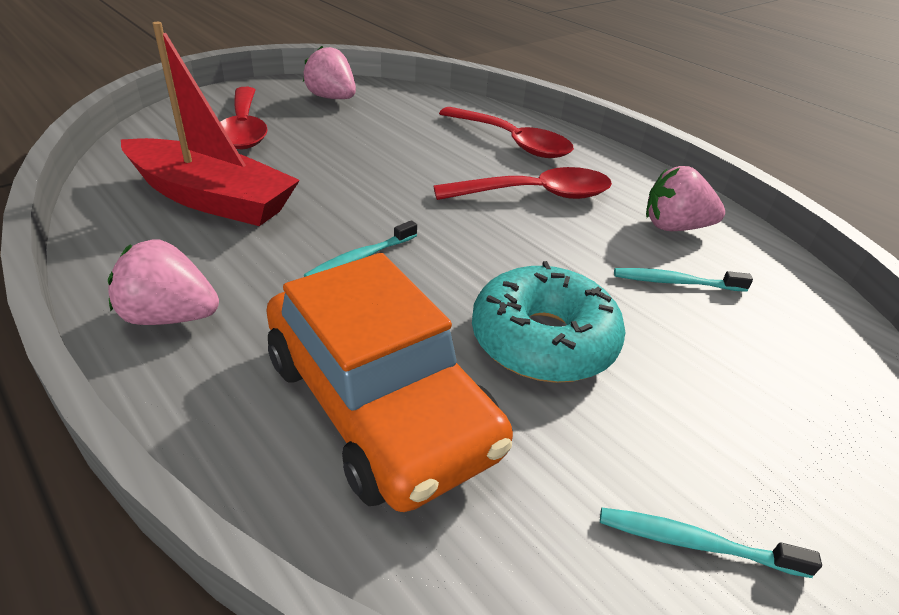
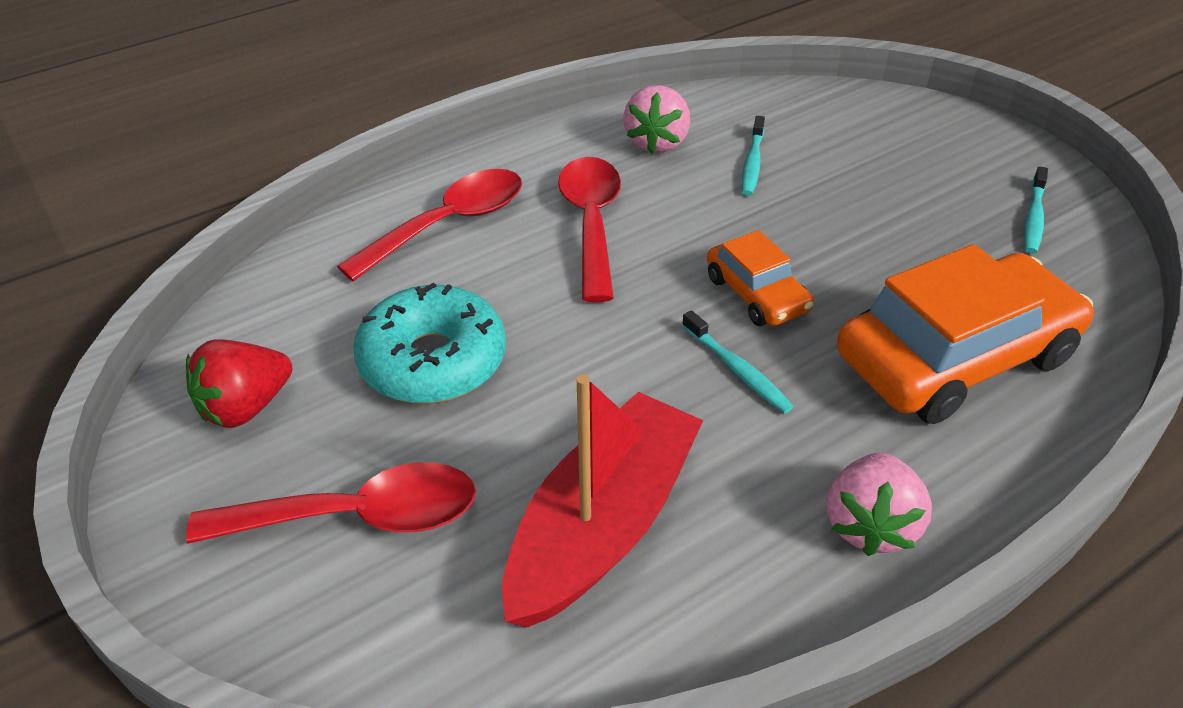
camera: 80 degrees left, 5 degrees up
pink strawberry [303,46,356,99] -> red strawberry [186,339,292,428]
turquoise donut [472,261,625,383] -> turquoise donut moved to [353,283,506,404]
none -> orange car [707,230,814,326]

